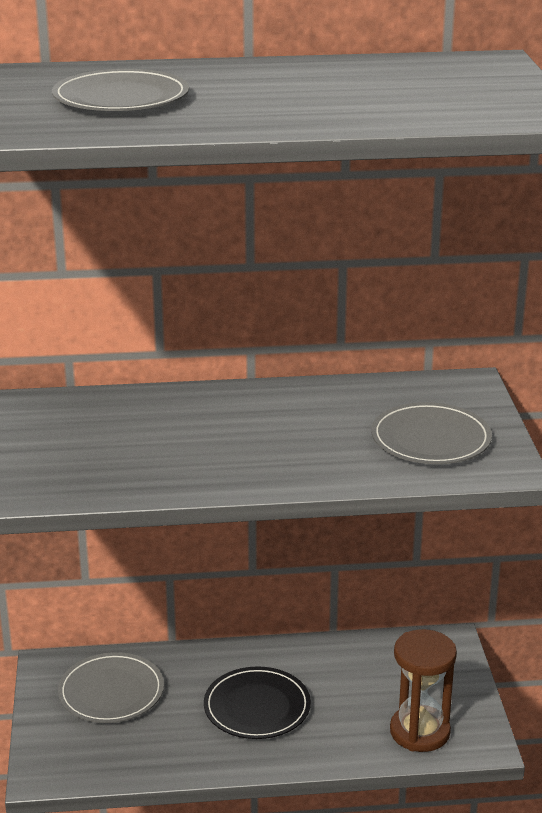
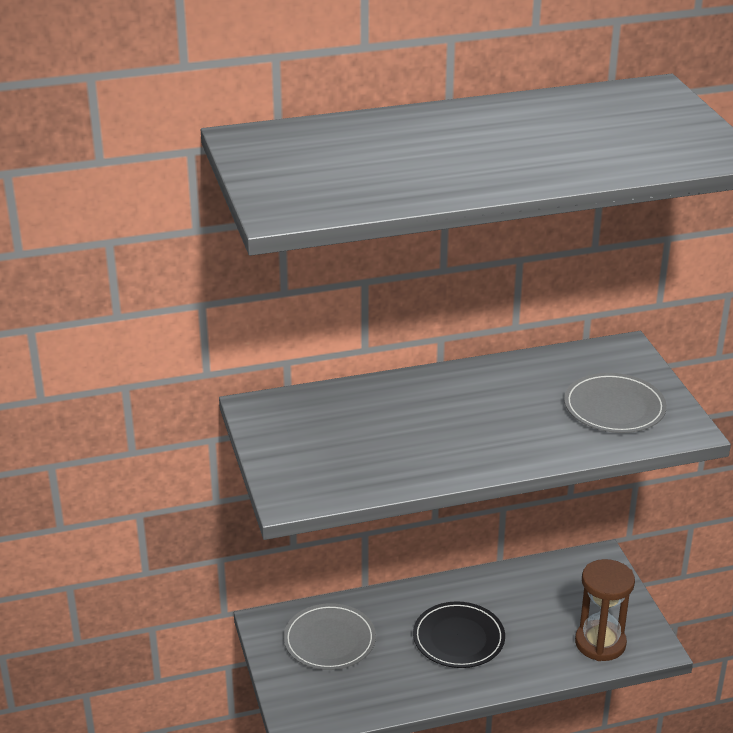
camera: 10 degrees left, 5 degrees up
grey plate [52,69,189,111] -> none

